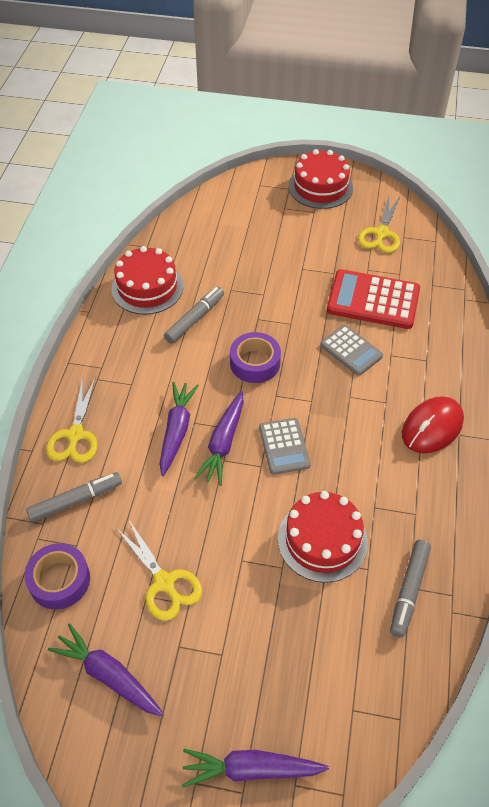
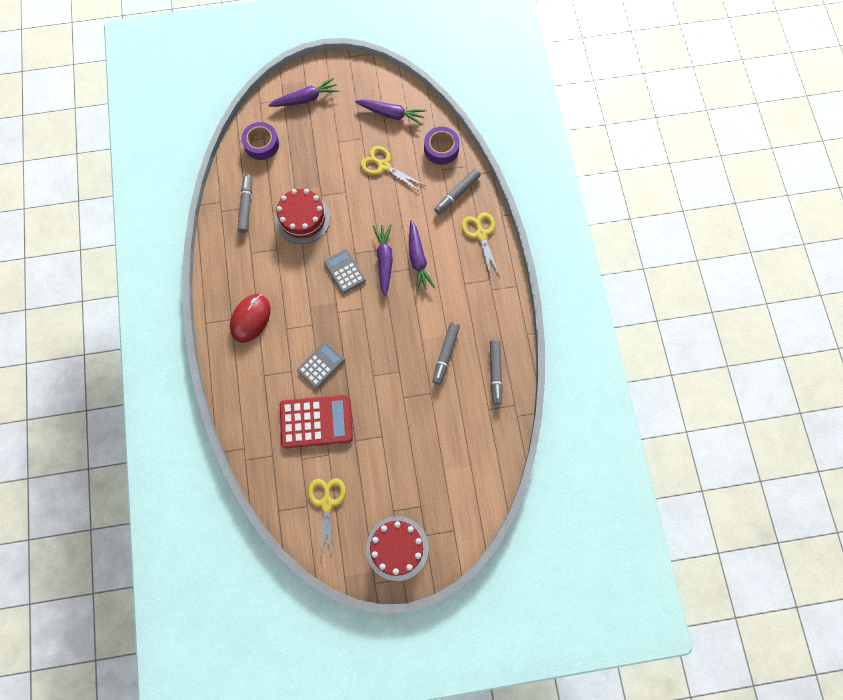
camera: 160 degrees right, 20 degrees up
red cake [111,246,183,315] -> grey marker [490,340,503,405]
purple tape [230,332,281,383] -> purple tape moved to [242,122,279,160]
grey calculator [320,325,383,376] -> grey calculator turned 105 degrees clockwise [297,342,345,389]

